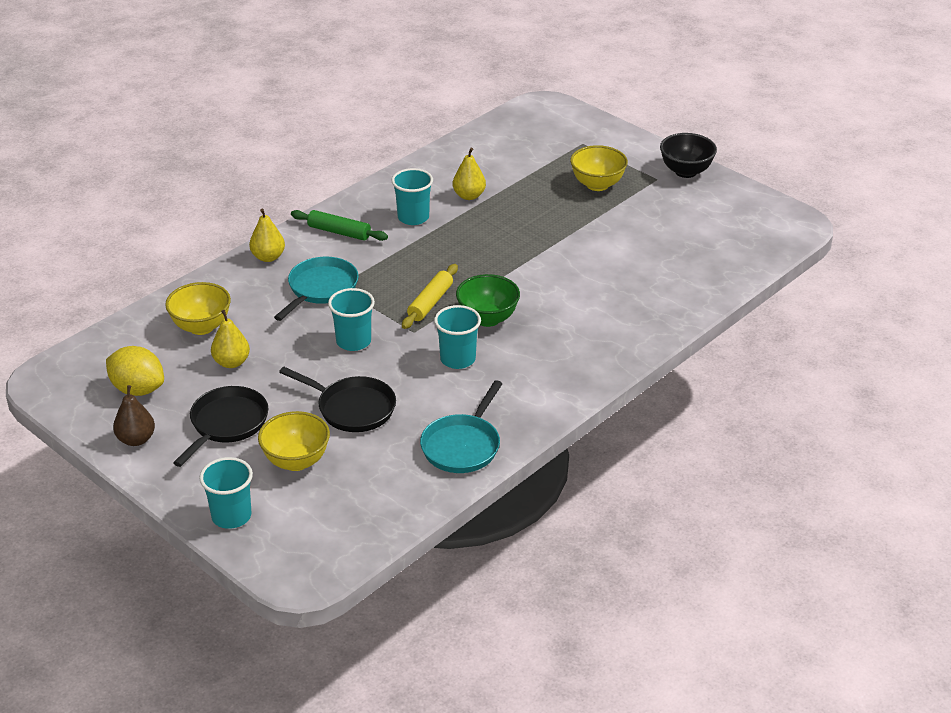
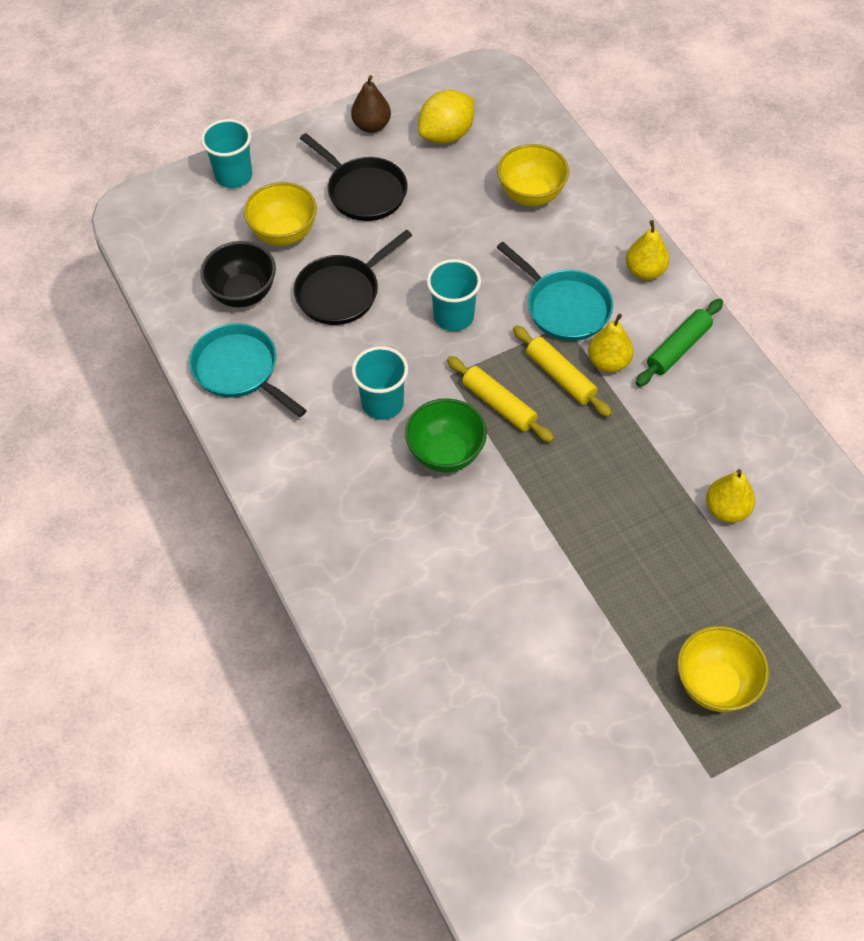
camera: 110 degrees right, 20 degrees up
yellow pear [211,310,250,368] -> yellow pear moved to [588,314,634,373]
turquoise cup [392,168,433,225] -> none
black bowl [660,133,717,178] -> black bowl moved to [200,241,276,307]
none -> yellow rolling pin [513,325,612,417]

